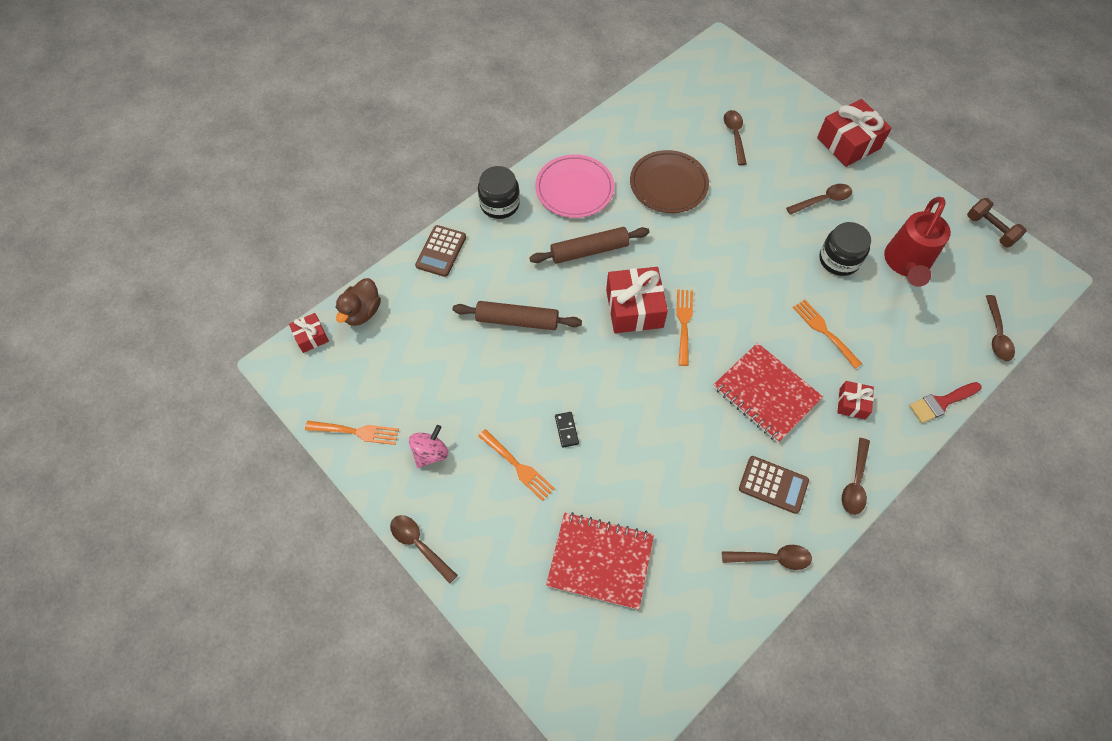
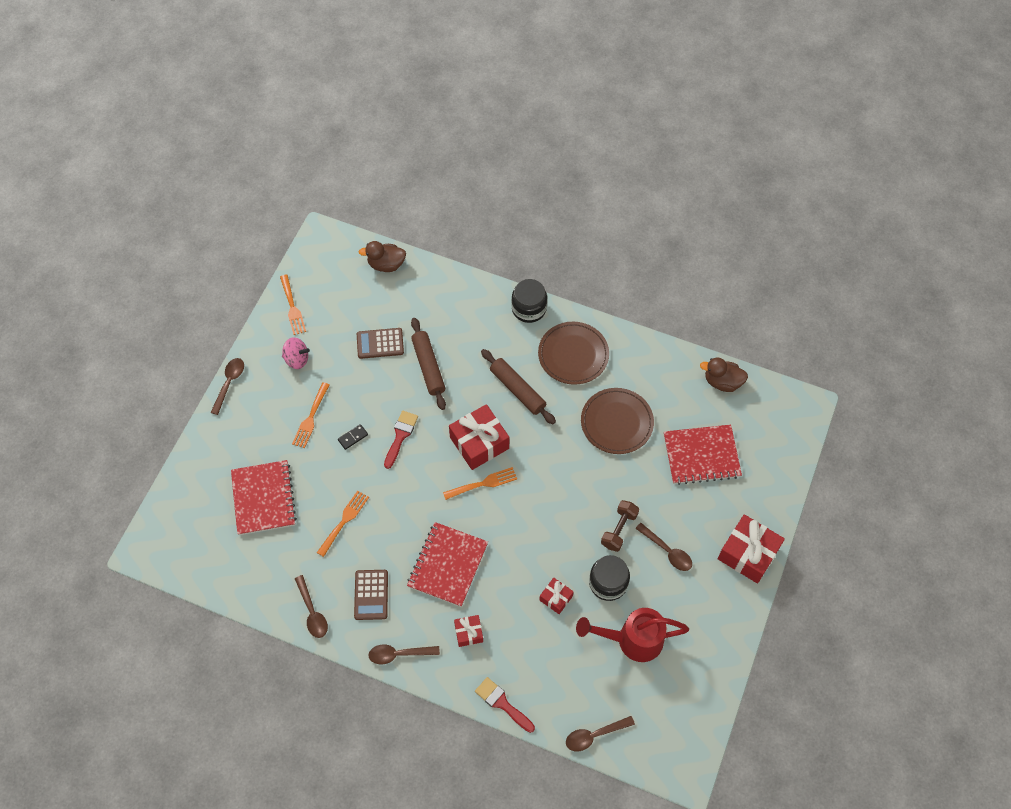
camera: 65 degrees right, 0 degrees up
red gift [289,313,329,353] -> red gift moved to [539,578,574,614]
brown calculator [415,225,466,277] -> brown calculator moved to [357,328,404,359]
pink plate [535,154,614,218] -> brown plate [538,322,609,385]
brown spoon [724,110,747,165] -> red notebook [664,425,742,485]
orange fork [793,300,862,369] -> orange fork moved to [317,491,369,557]
brown dumbbell [967,198,1027,247] -> brown dumbbell moved to [601,500,639,552]
none -> red brush [384,411,418,469]
none -> brown duck [700,358,748,392]

